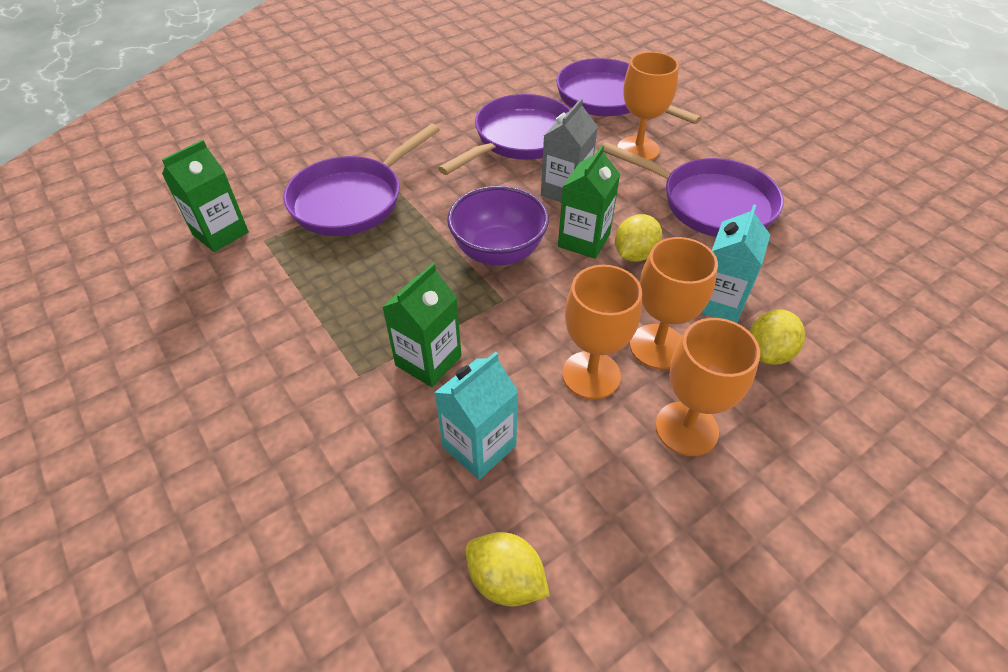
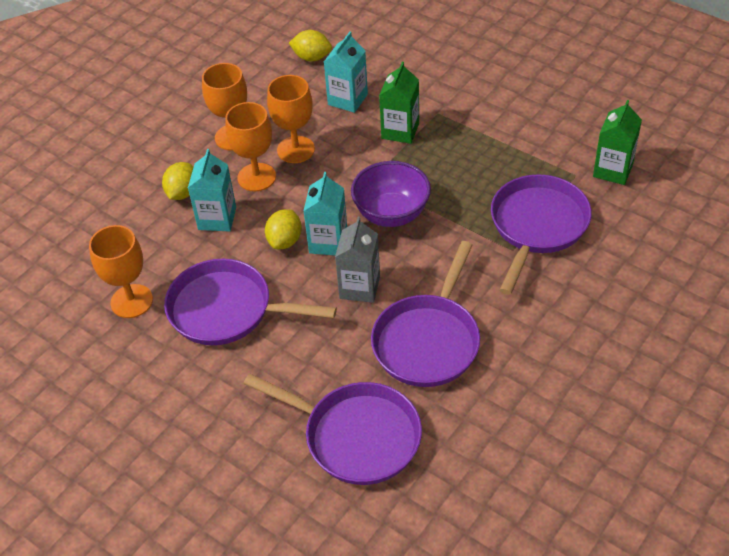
camera: 165 degrees right, 0 degrees up
green carton [558,145,620,259] -> turquoise carton [303,172,347,255]
orange goblet [617,52,679,161] -> orange goblet moved to [89,225,153,318]

